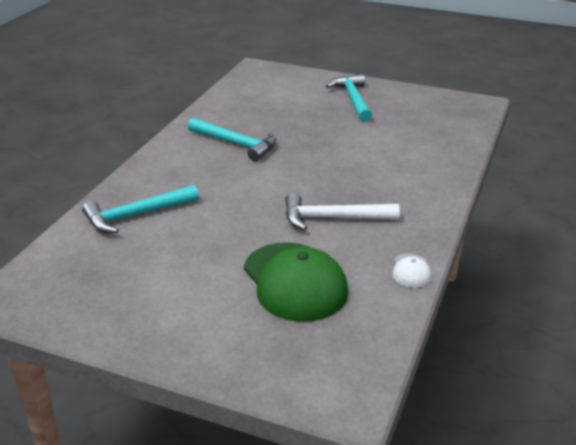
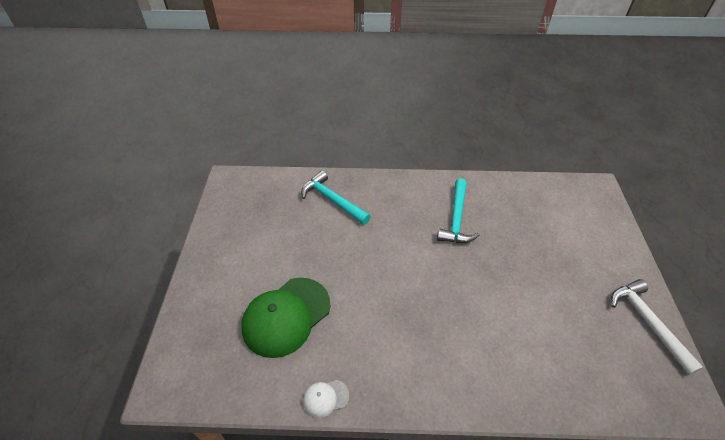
camera: 70 degrees right, 15 degrees up
white hammer [285,193,400,230] -> white hammer moved to [611,279,703,375]
turquoise hammer [326,74,372,122] -> none

